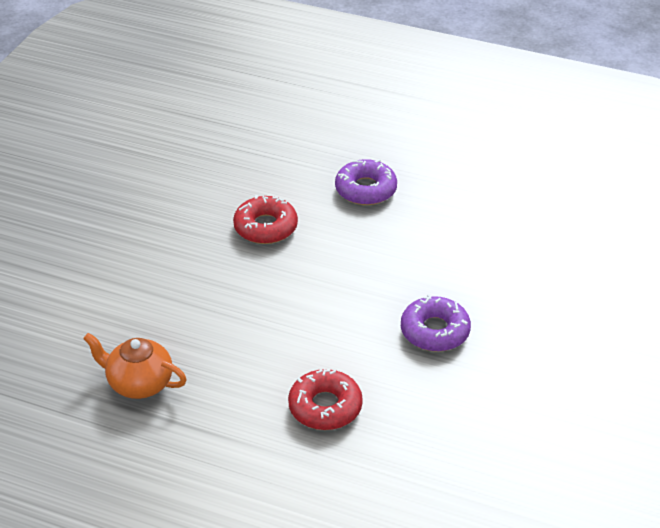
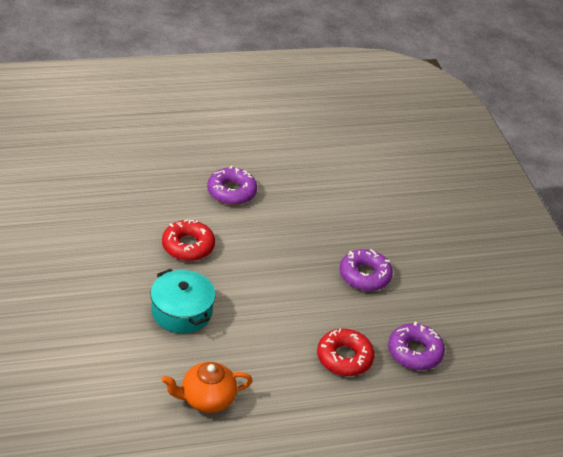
camera: 40 degrees left, 0 degrees up
none -> turquoise pot [150,269,216,333]
none -> purple donut [388,322,445,370]

